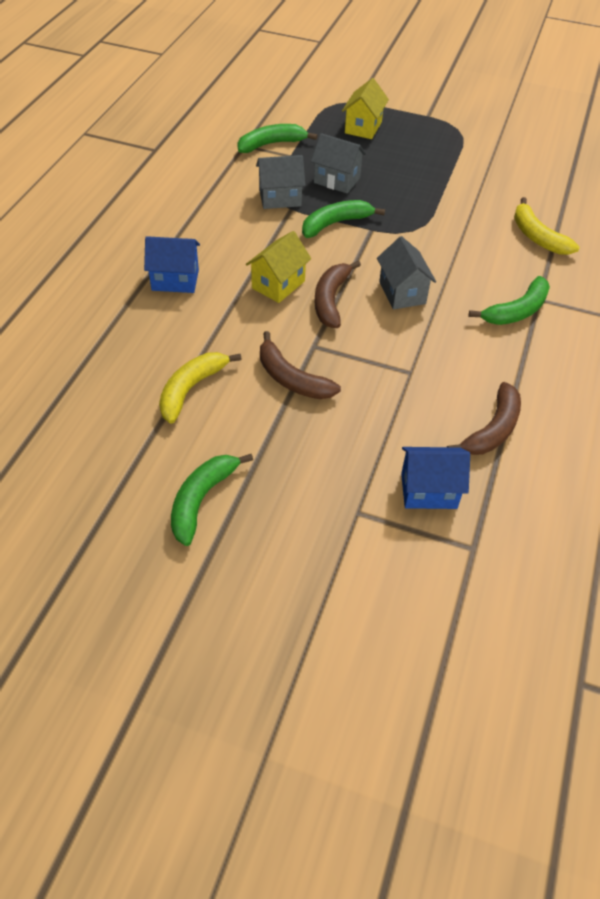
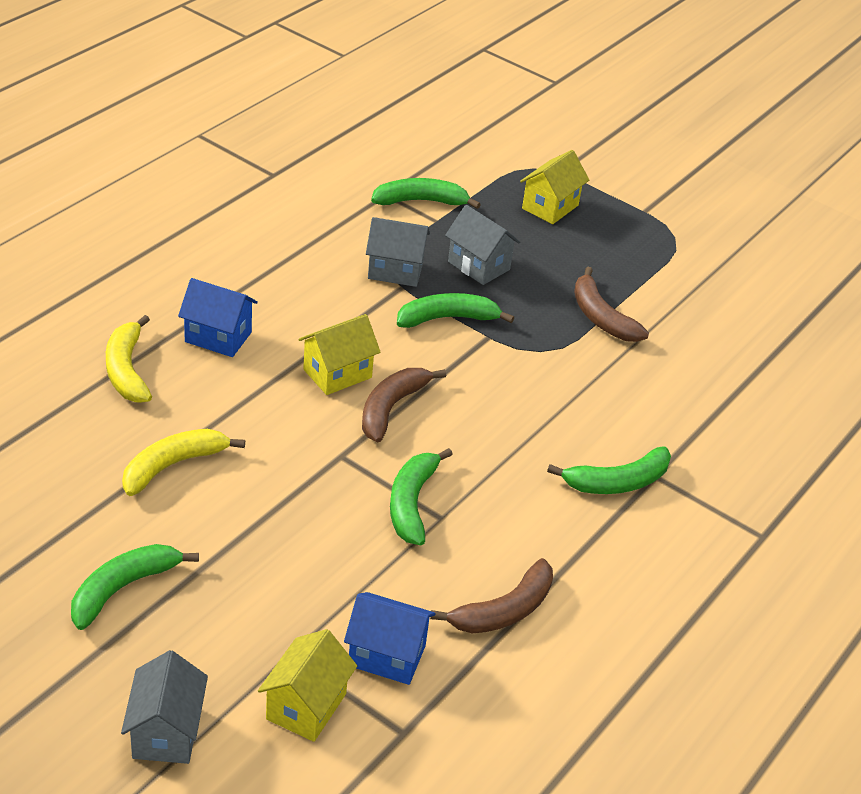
camera: 15 degrees right, 10 degrees down
brown banana [260,331,341,399] -> brown banana moved to [574,267,649,342]
grey house [377,236,436,310] -> grey house moved to [121,650,208,764]
yellow banana [514,197,580,255] -> yellow banana moved to [106,315,152,403]
none -> yellow house [258,629,357,742]
none -> green banana [390,448,453,546]

